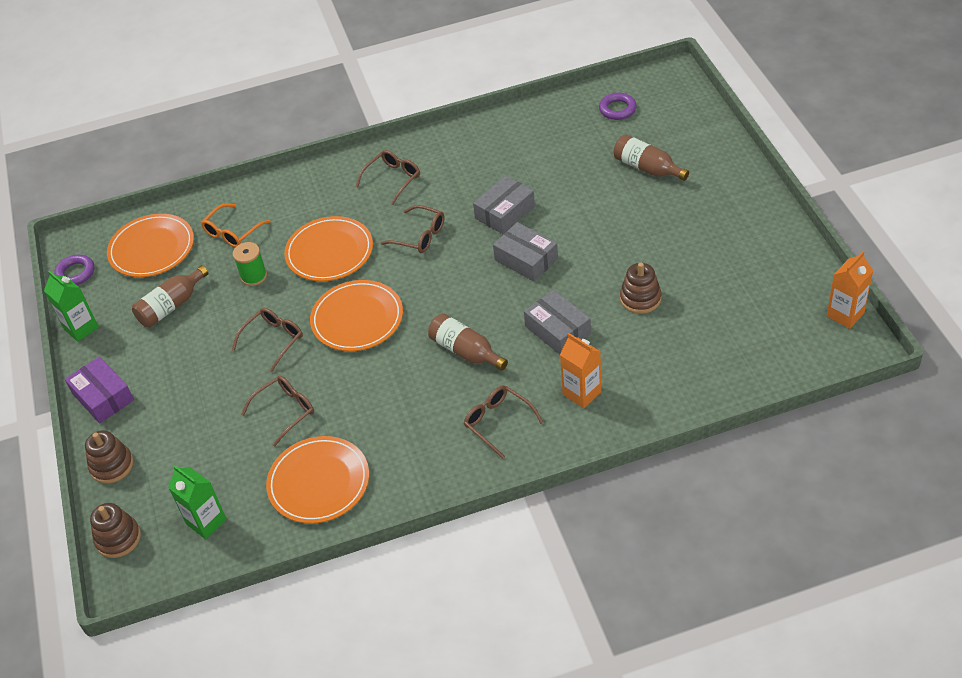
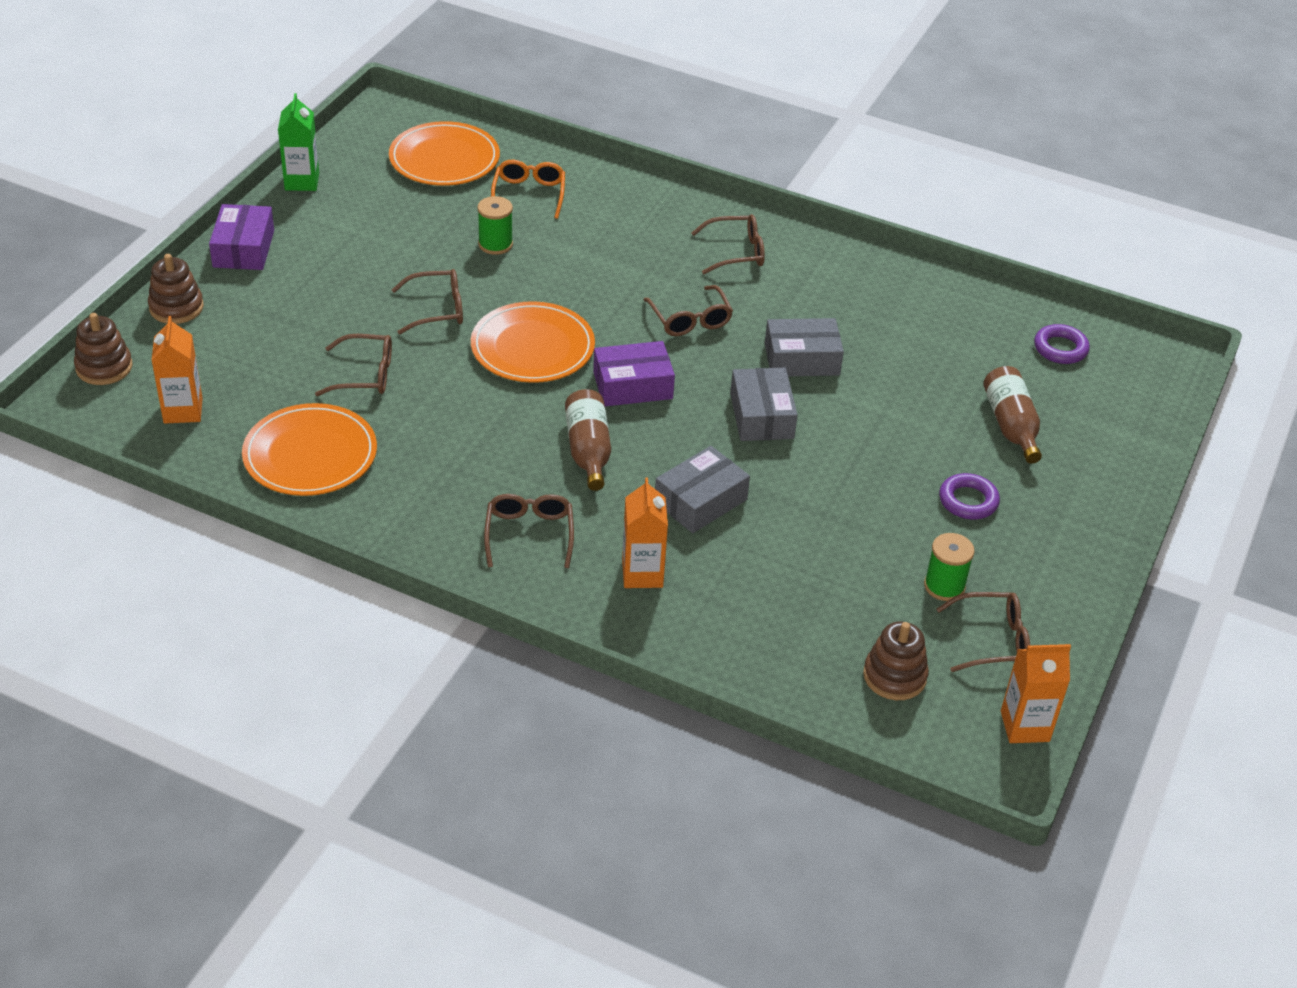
camera: 35 degrees right, 5 degrees down
purple ring [54,255,94,285] -> purple ring moved to [939,473,1000,519]
brown bottle [132,265,209,328] -> none
green carton [168,465,227,539] -> orange carton [151,316,203,424]
orange glasses [201,204,271,247] -> orange glasses turned 105 degrees clockwise [491,160,565,219]
orange plate [284,216,373,281] -> none
grey box [524,290,591,355] -> grey box turned 45 degrees clockwise [655,446,750,533]
brown stacking toy [620,263,661,314] -> brown stacking toy moved to [863,622,929,700]
none -> purple box [593,341,675,406]
none -> green spool [924,533,975,601]
none -> brown glasses [936,592,1030,672]

